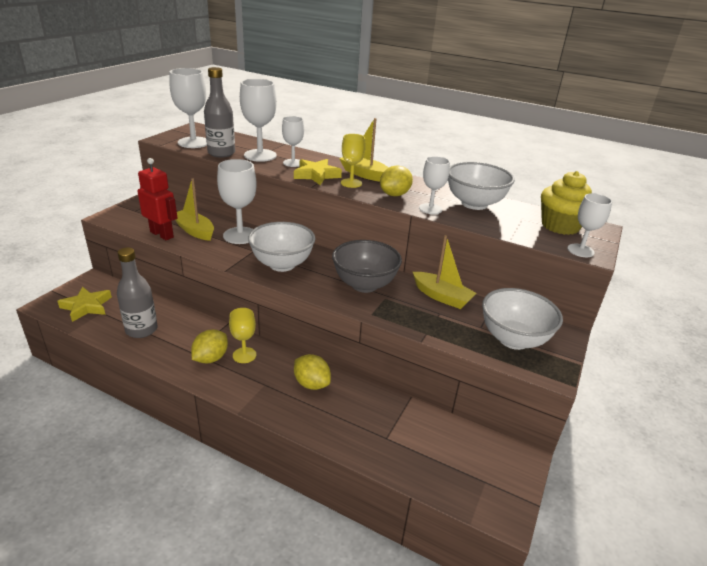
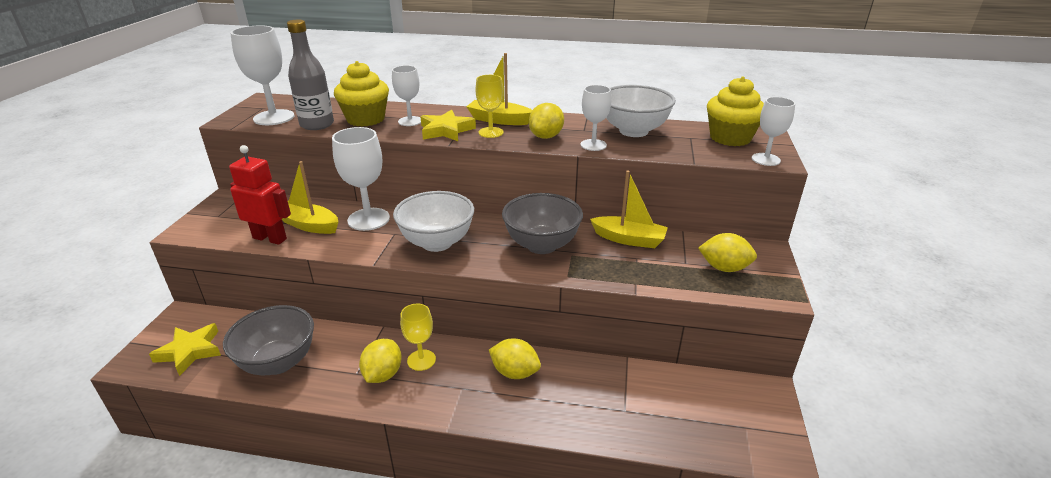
camera: 15 degrees left, 0 degrees up
grey bottle [117,247,158,338] -> grey bowl [223,305,314,375]
white goblet [240,79,277,162] -> yellow cupcake [334,61,389,127]
white bowl [482,288,563,350] -> yellow lemon [698,233,757,272]

